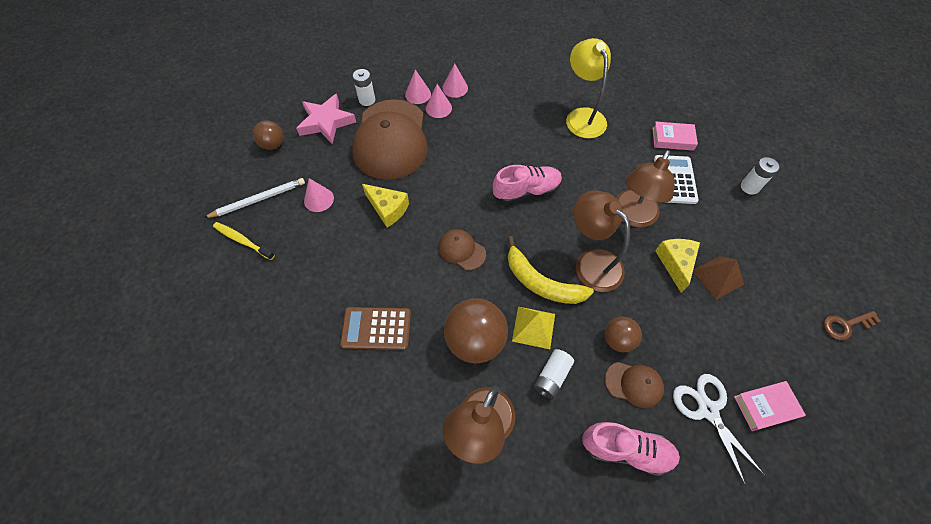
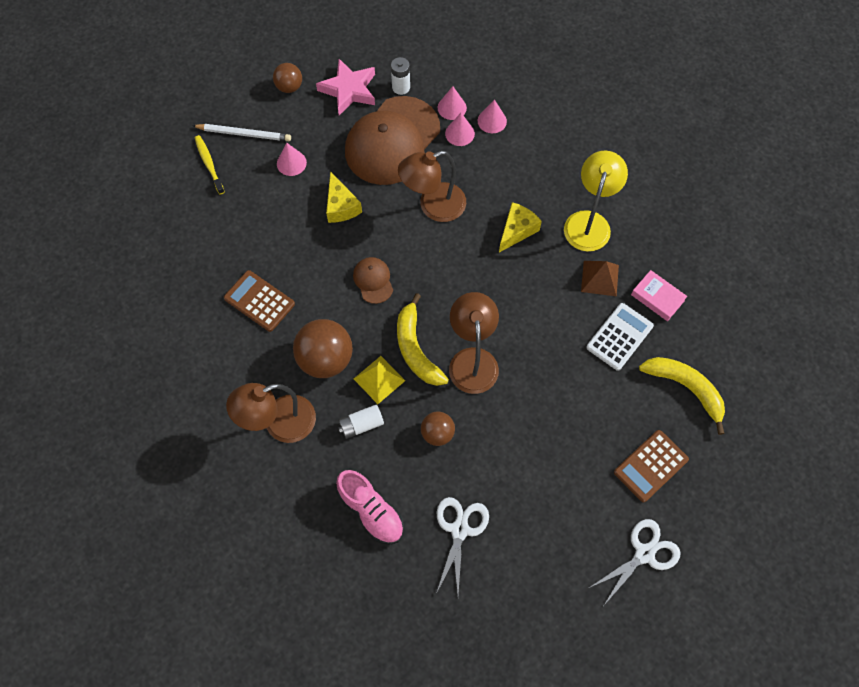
camera: 35 degrees right, 5 degrees up
pink shoe [493,165,562,204] -> none
brown cap [605,362,664,408] -> none
brown lamp [616,150,675,227] -> brown lamp moved to [398,151,466,222]
yellow cheese [655,239,700,293] -> yellow cheese moved to [499,202,542,252]
brown pyramid [693,256,744,300] -> brown pyramid moved to [581,261,619,296]
pink book [734,381,806,431] -> none
white battery [741,157,779,195] -> yellow banana [639,357,725,435]
brown key [823,311,881,340] -> white scissors [589,519,681,605]
none -> brown calculator [614,430,689,502]

